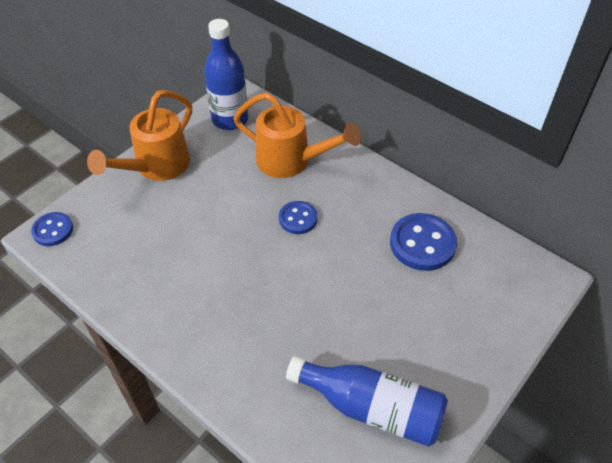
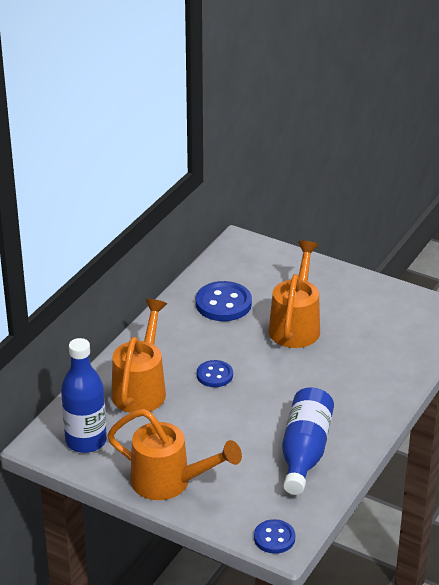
camera: 100 degrees left, 15 degrees down
blue bottle [286,356,448,447] -> blue bottle moved to [282,387,334,495]
none -> orange watering can [268,241,320,348]

